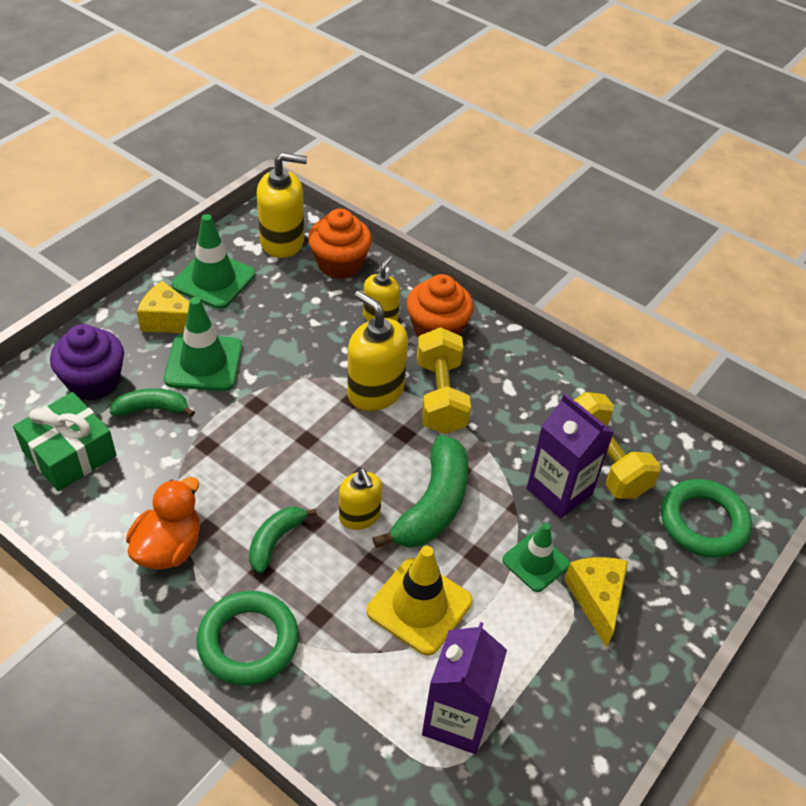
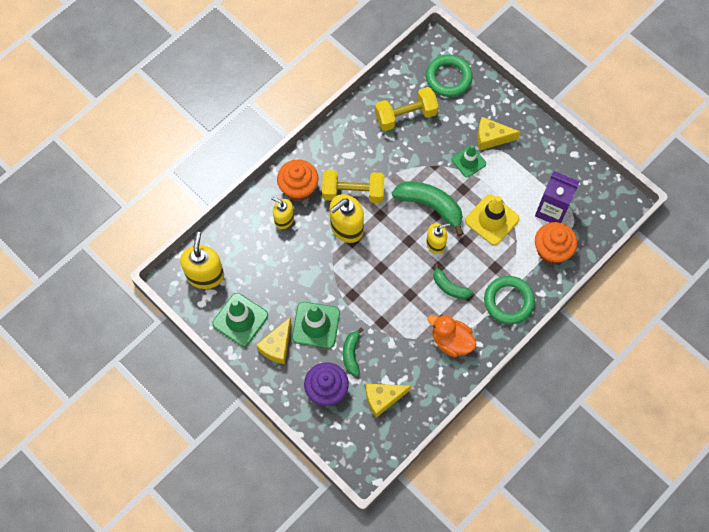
camera: 80 degrees left, 20 degrees up
green gift [13,392,116,491] -> yellow cheese [366,384,411,418]
orange cupcake [308,209,372,279] -> orange cupcake moved to [535,222,577,264]
purple carton [527,394,614,518] -> none

